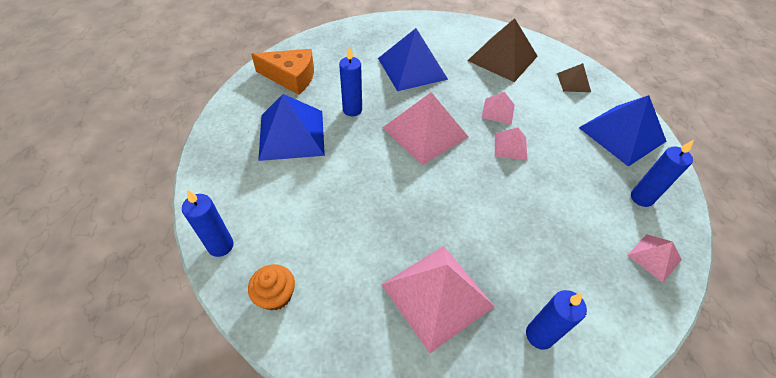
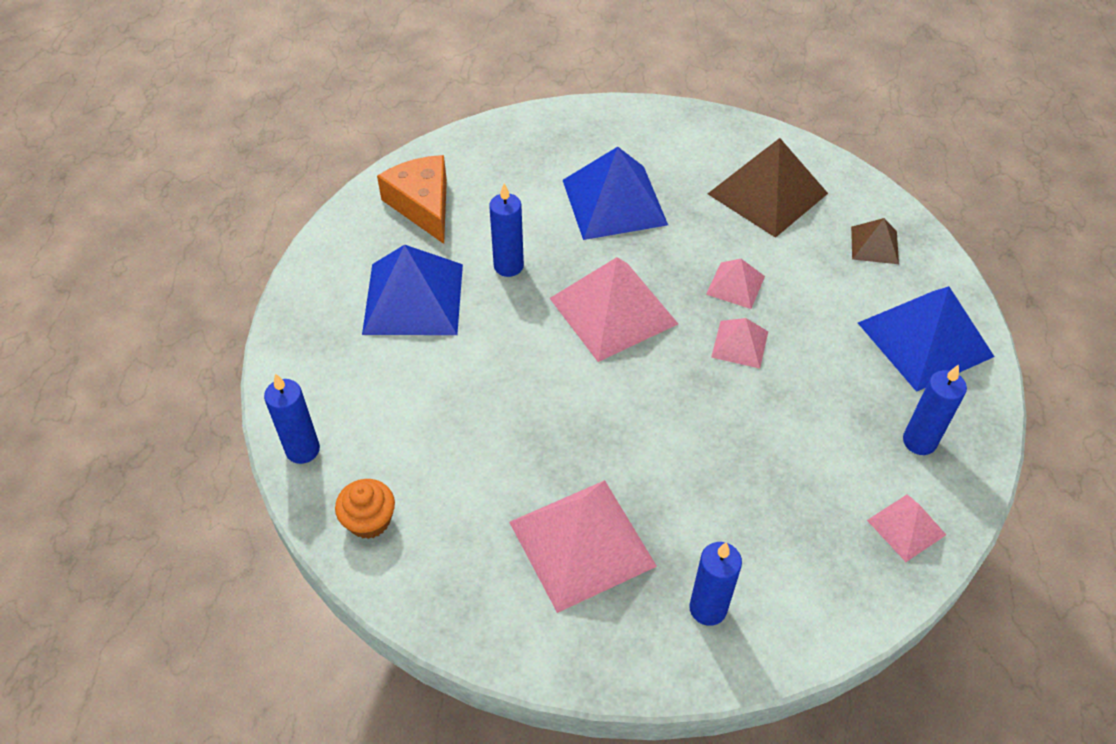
camera: 10 degrees right, 0 degrees up
orange cheese [251,49,314,95] -> orange cheese turned 135 degrees counterclockwise [377,155,447,244]

